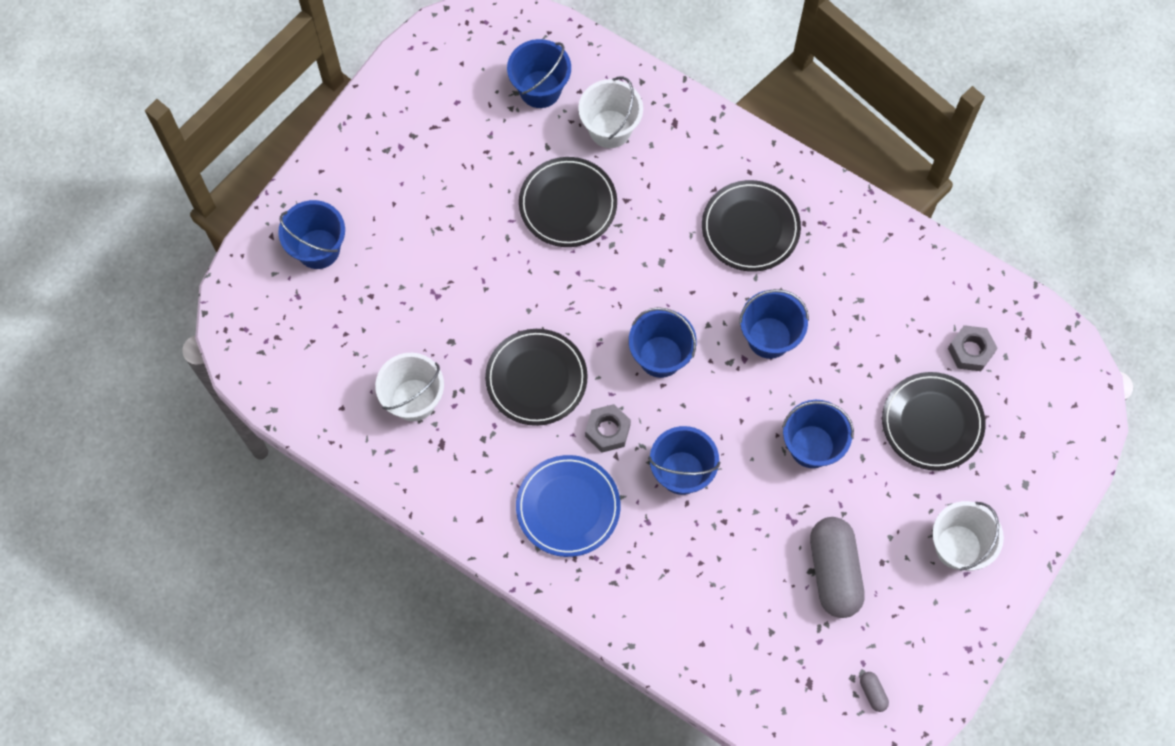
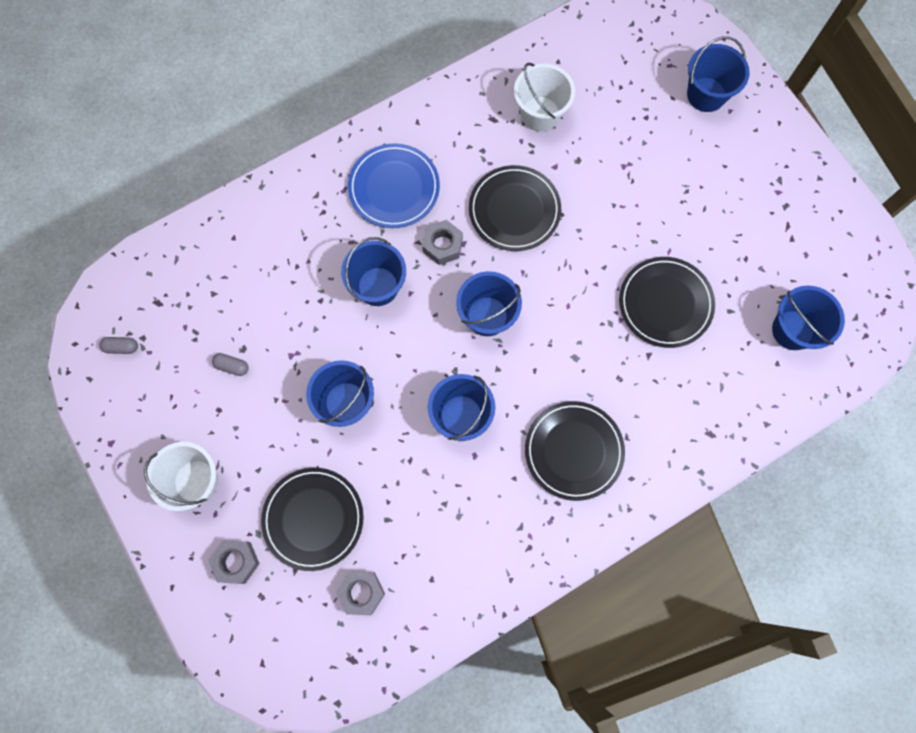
camera: 115 degrees right, 5 degrees up
white bucket [578,77,643,148] -> none
grey capsule [810,517,865,618] -> grey capsule [212,353,249,376], size x0.40
none -> grey nut [208,540,260,584]

